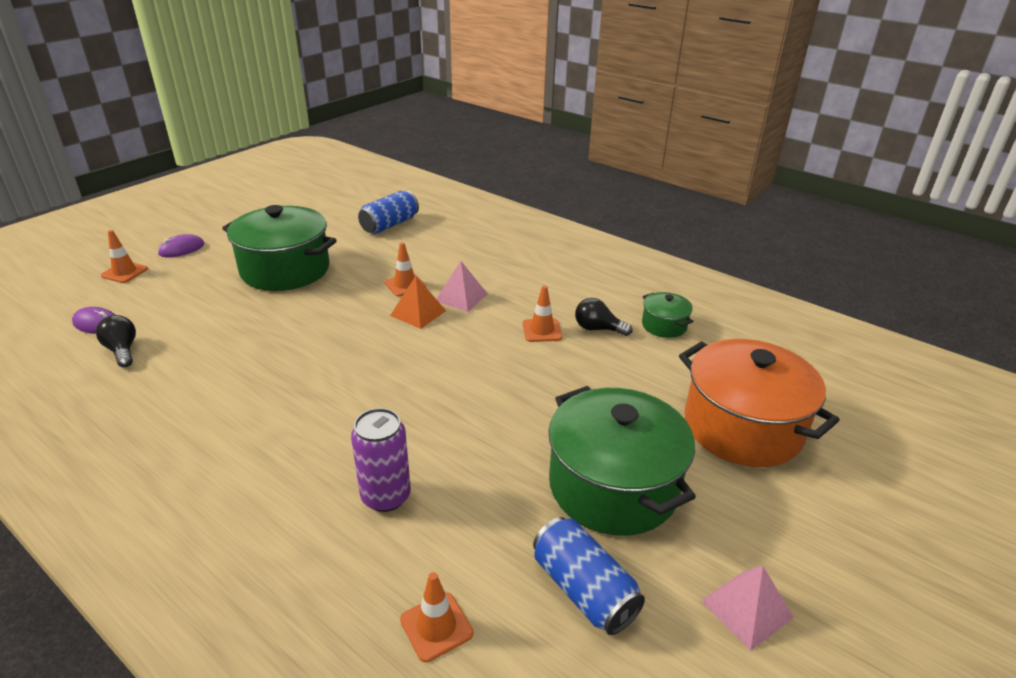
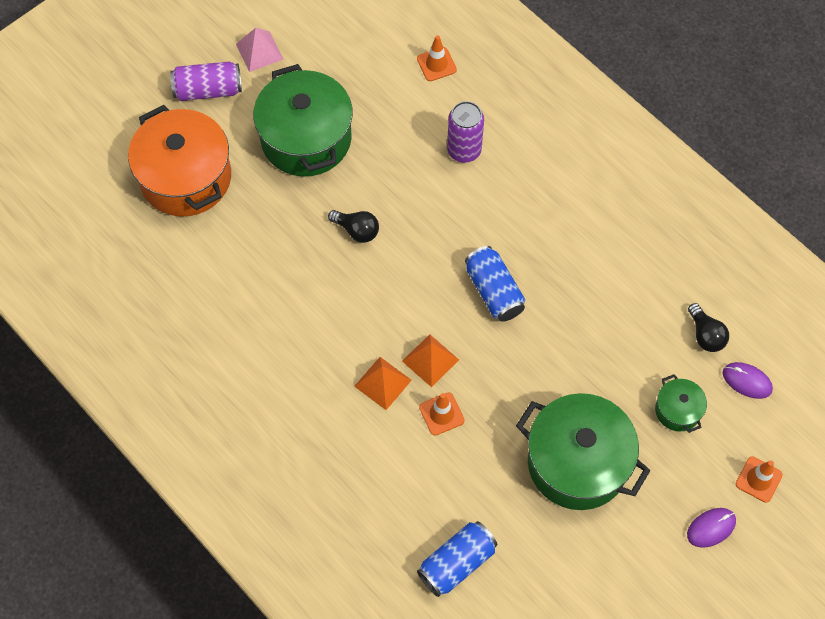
camera: 170 degrees left, 30 degrees up
pink pyramid [436,261,488,312] -> orange pyramid [354,357,412,410]
orange traffic cone [523,285,562,342] -> none
blue can [533,517,645,635] -> blue can moved to [465,246,525,322]
black light bulb [575,298,632,336] -> black light bulb moved to [328,210,379,243]
green pot [642,292,693,338] -> green pot moved to [655,374,707,433]
none -> purple can [170,62,242,101]

